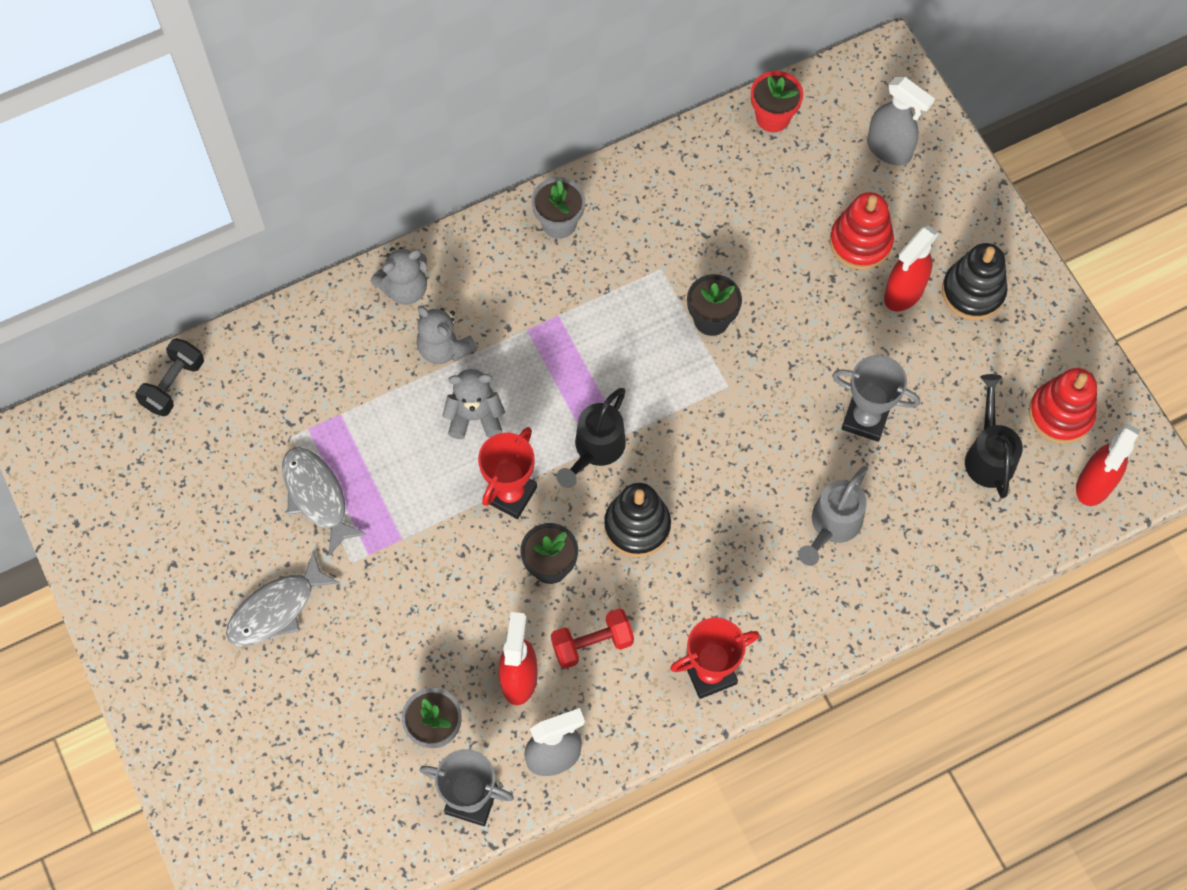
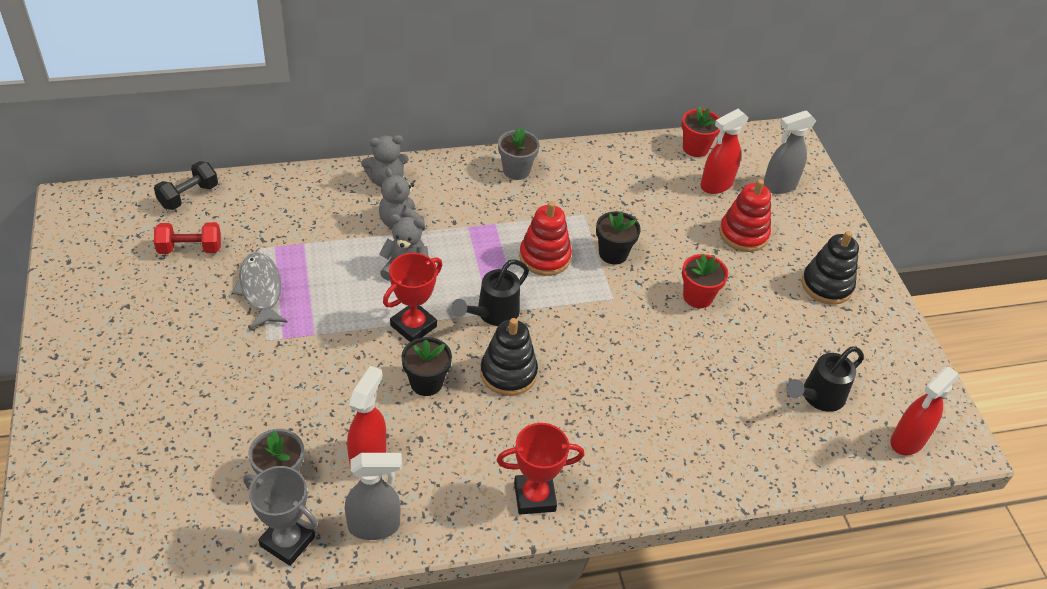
camera: 10 degrees right, 20 degrees down
grey fish [226,550,340,646] -> none
red dumbbell [551,608,634,669] -> red dumbbell moved to [154,222,221,254]
grey watering can [798,466,868,566] -> none
grey trophy [832,355,920,442] -> none
grey spray bottle [867,77,935,166] -> grey spray bottle turned 105 degrees clockwise [764,110,816,194]
red spray bottle [884,226,939,311] -> red spray bottle moved to [700,109,749,194]
black watering can [965,374,1023,498] -> black watering can turned 135 degrees counterclockwise [786,346,864,412]
red stacking toy [1029,368,1097,444] -> red stacking toy moved to [519,201,572,276]
none -> red flower pot [682,254,728,308]

